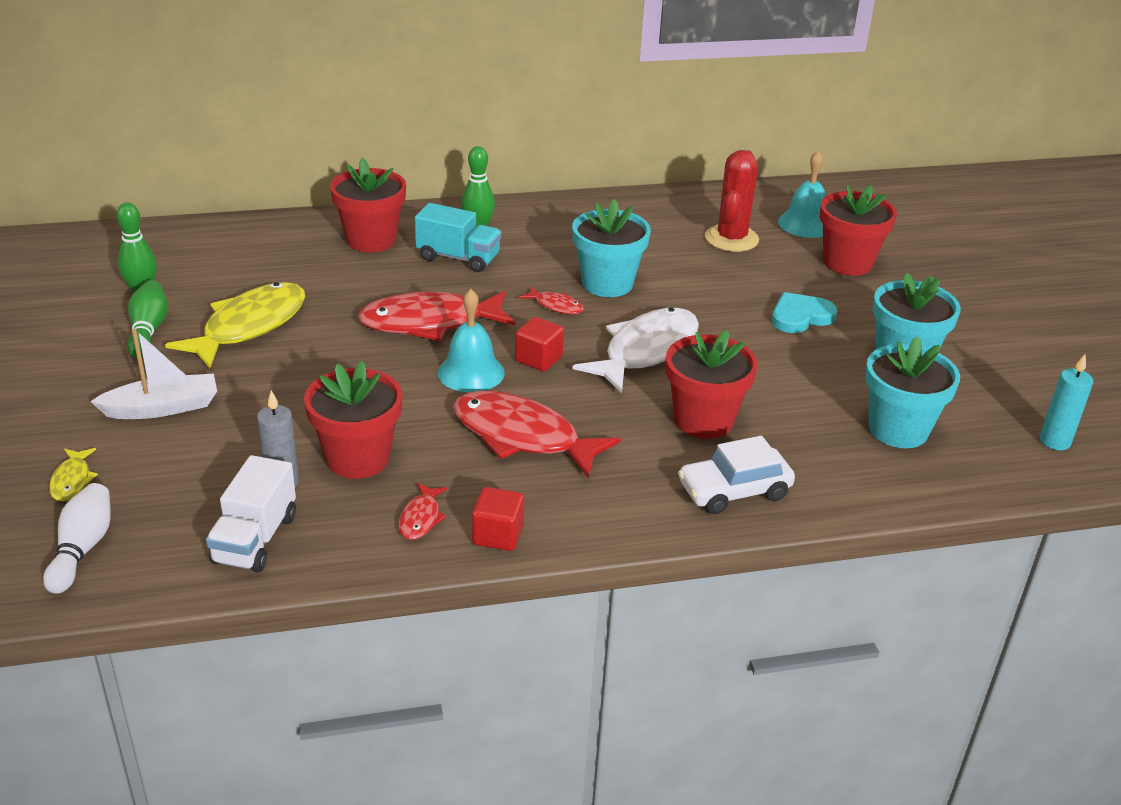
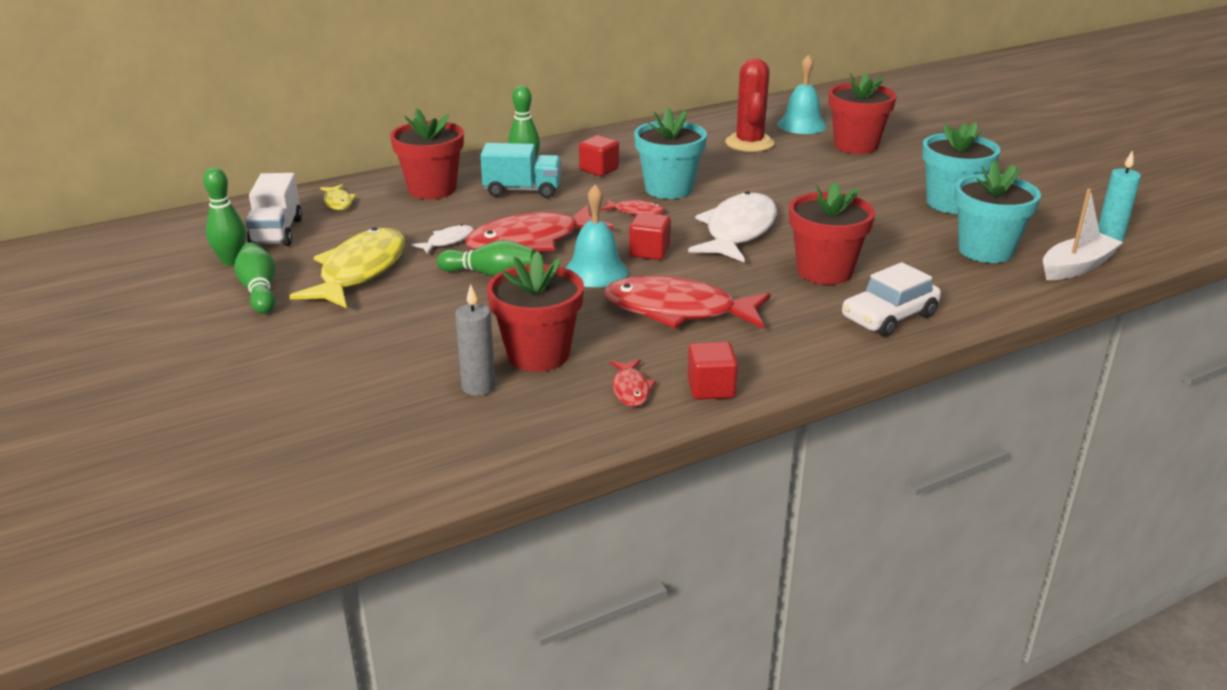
camera: 15 degrees left, 5 degrees down
white bowling pin [43,483,111,594] -> none
yellow fish [49,448,98,501] -> yellow fish moved to [320,184,356,210]
white boat [90,329,217,419] -> white boat moved to [1043,188,1123,280]
white truck [206,455,296,573] -> white truck moved to [246,173,302,246]
turquoise heart [772,292,837,333] -> none
none -> white fish [411,224,474,254]
none -> green bowling pin [437,240,536,277]
none -> red cube [579,135,619,176]

